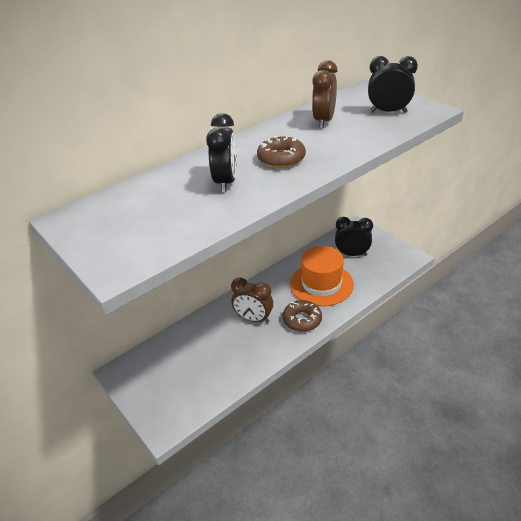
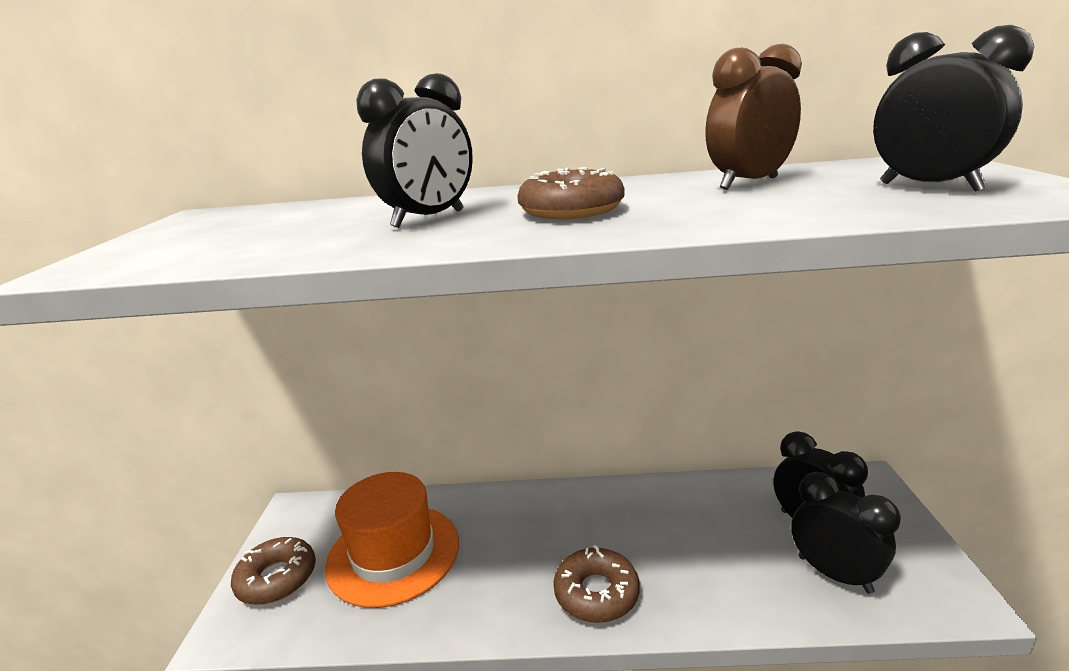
camera: 40 degrees right, 15 degrees down
brown clock [231,277,273,323] -> none
orange hat [290,246,354,306] -> orange hat moved to [325,472,459,608]
none -> brown donut [231,537,316,605]
none -> black clock [792,472,901,594]

